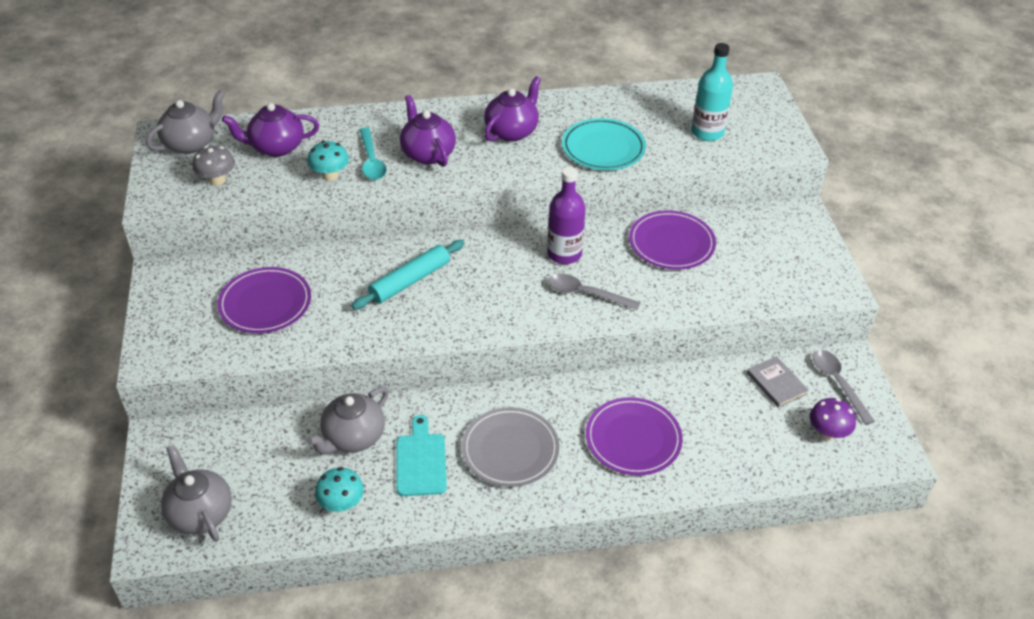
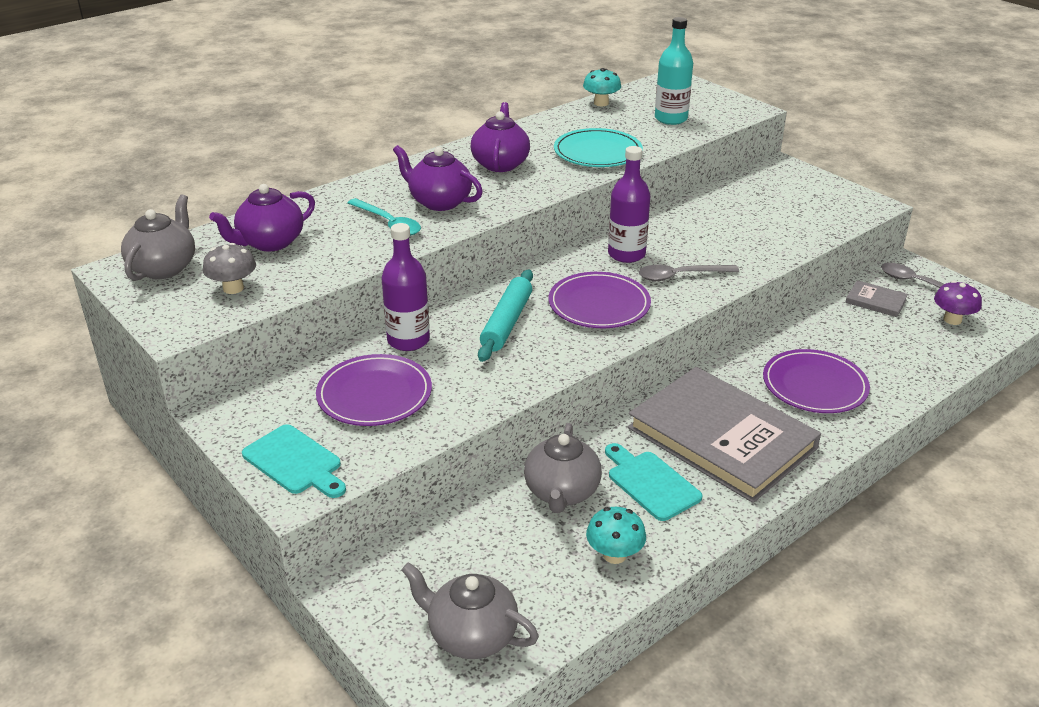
camera: 30 degrees left, 10 degrees down
turquoise mushroom [307,141,349,181] -> turquoise mushroom moved to [583,68,621,106]
grey plate [462,407,559,487] -> grey book [628,367,821,503]
purple plate [629,210,716,270] -> purple plate moved to [549,272,651,328]
none -> turquoise cutting board [242,424,346,498]
none -> purple bottle [382,223,430,351]

